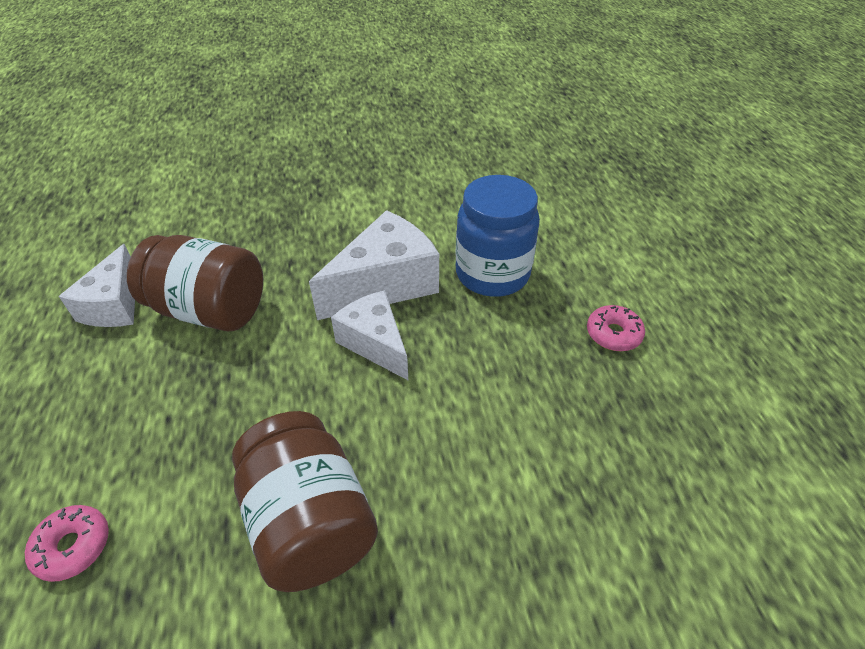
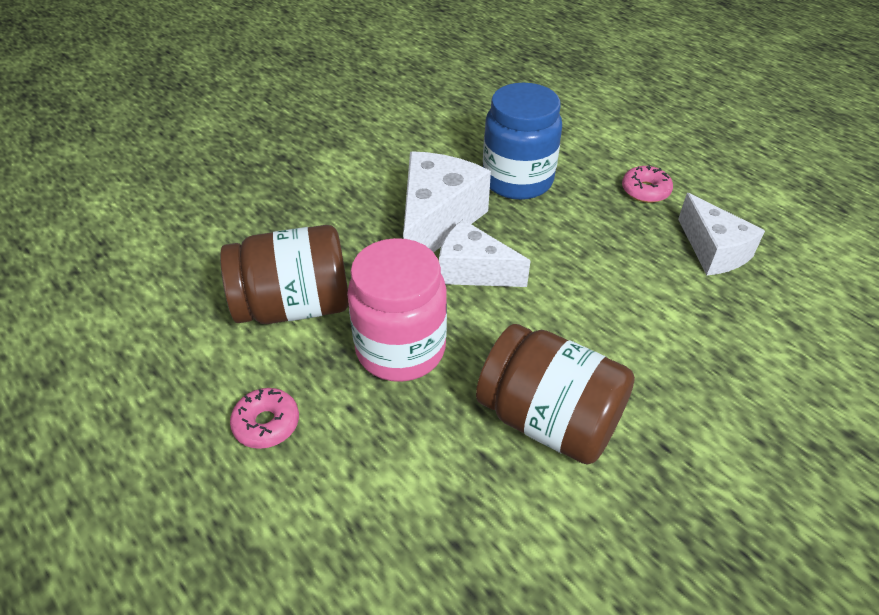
camera: 30 degrees left, 0 degrees up
pink donut [25,505,109,582] -> pink donut moved to [230,388,299,449]
white cheese [59,244,135,327] -> white cheese moved to [678,193,765,276]
none -> pink jar [347,238,447,382]

